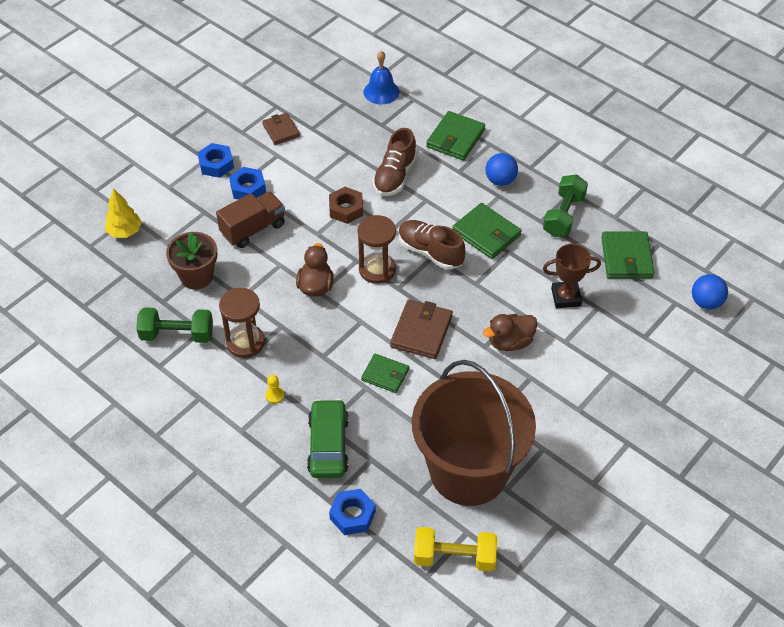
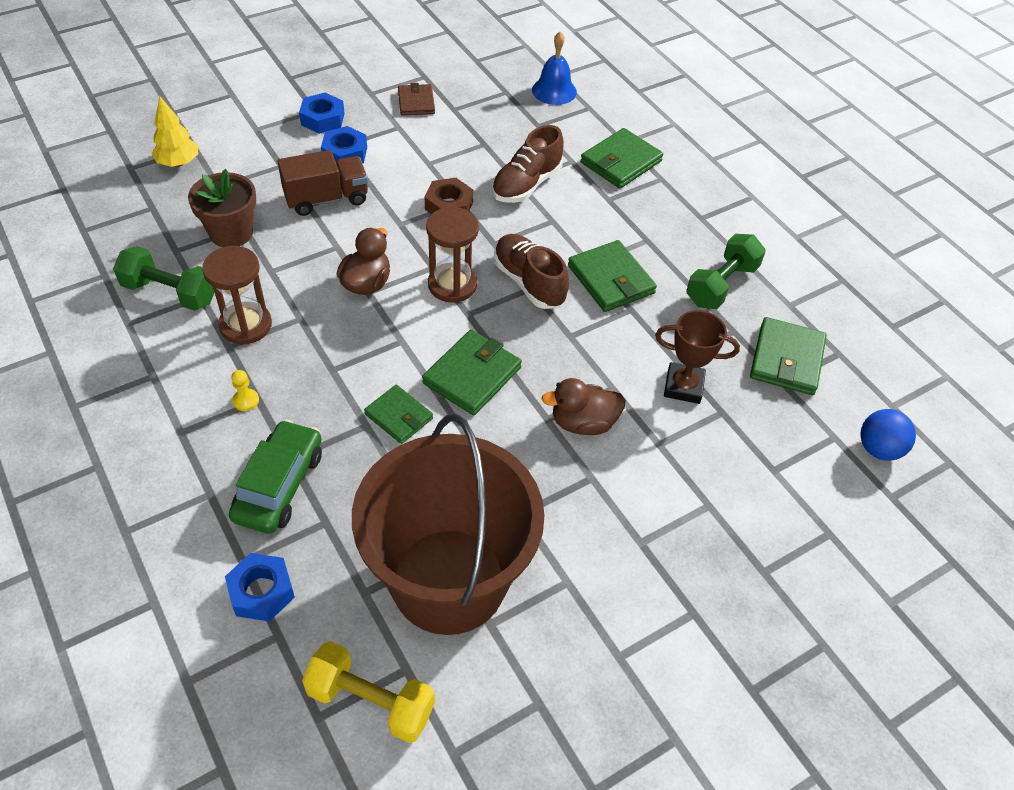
camera: 15 degrees right, 0 degrees up
brown wallet [390,299,453,359] -> green wallet [422,330,522,415]
blue ball [485,153,518,186] -> none

